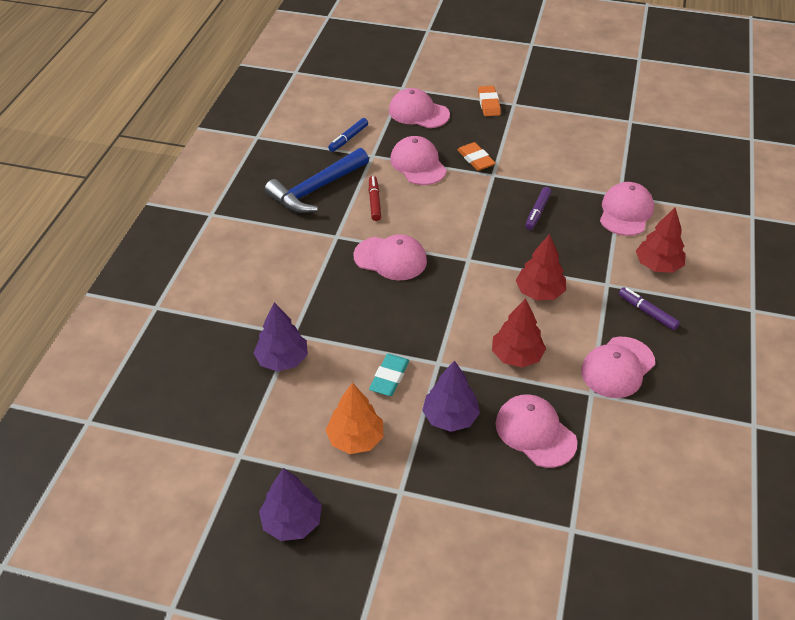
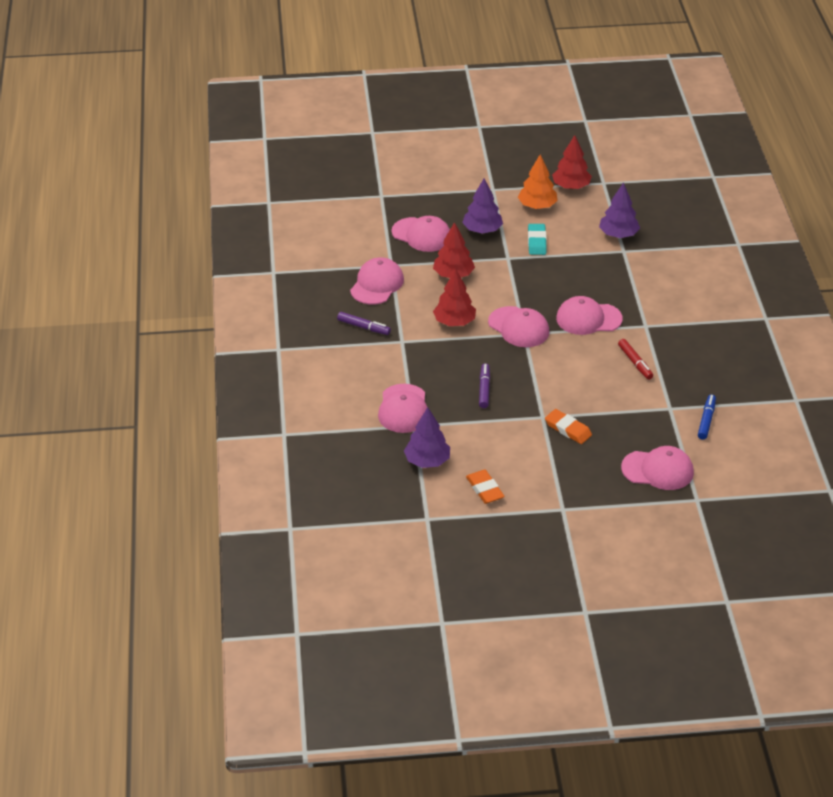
camera: 160 degrees right, 5 degrees down
purple tree [259,468,322,541] -> purple tree moved to [404,407,450,468]
blue hammer [265,148,369,213] -> none
pink cap [390,136,447,185] -> pink cap moved to [488,306,549,347]
orange eraser [478,86,501,116] -> orange eraser moved to [466,470,505,504]
red tree [636,208,686,273] -> red tree moved to [552,135,592,189]

